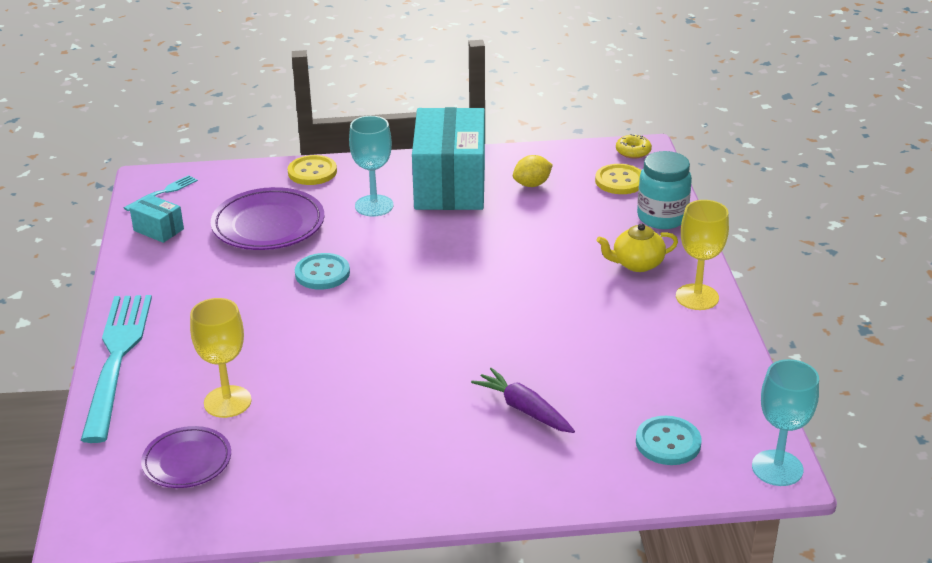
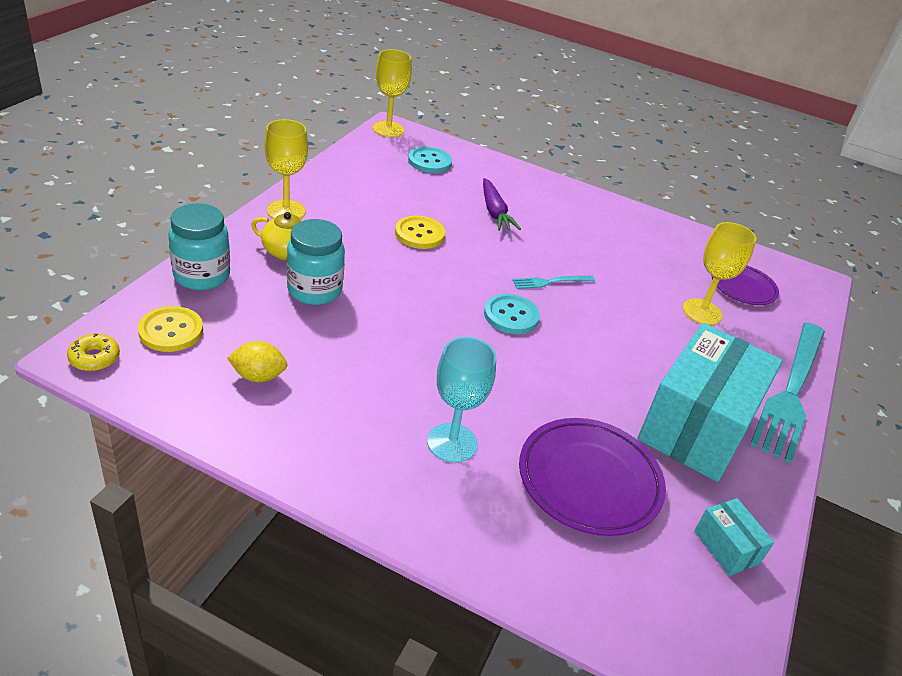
camera: 155 degrees left, 5 degrees up
turquoise fork [124,175,198,211] -> turquoise fork moved to [512,276,595,289]
yellow button [288,155,337,185] -> yellow button moved to [395,216,445,249]
turquoise button [295,253,350,290] -> turquoise button moved to [484,294,540,334]
turquoise box [412,107,485,210] -> turquoise box moved to [638,323,783,482]
turquoise goblet [752,359,819,486] -> yellow goblet [373,49,412,137]
none -> turquoise jar [287,219,345,305]

